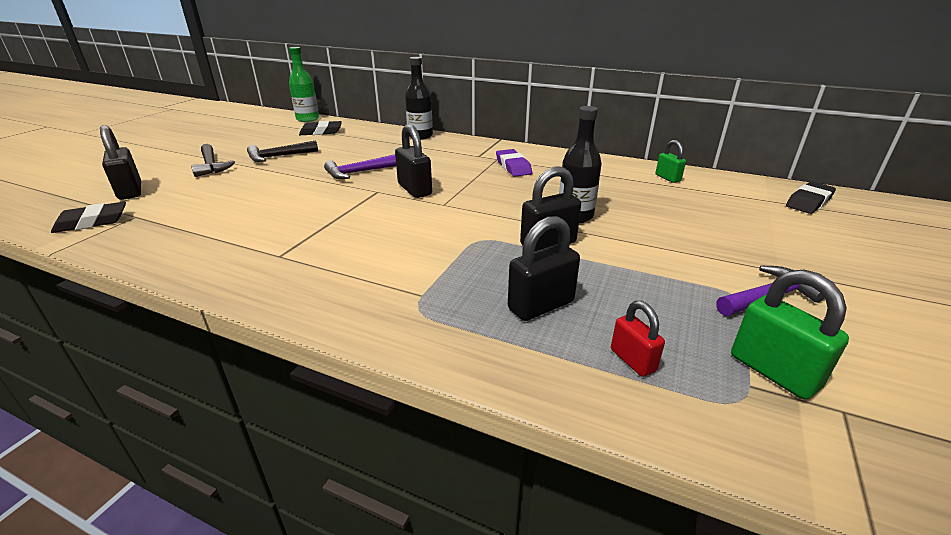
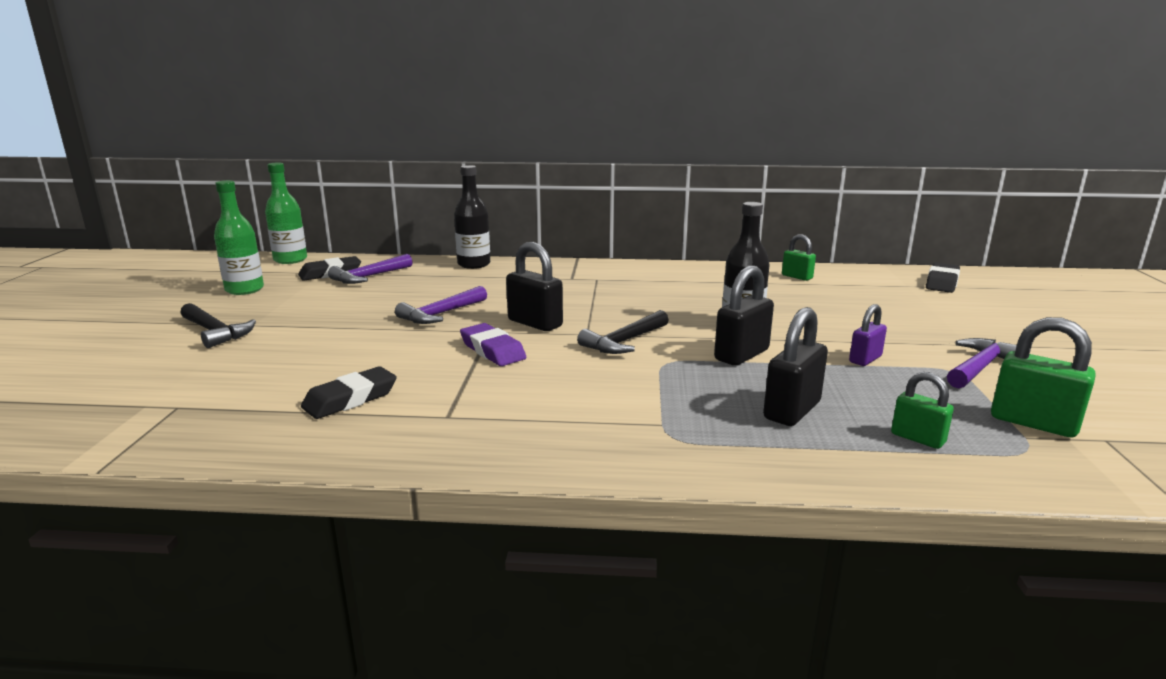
camera: 20 degrees left, 10 degrees down
black eraser [51,202,126,233] -> black eraser moved to [301,366,397,419]
black padlock [100,125,141,200] -> none
black hammer [247,140,318,162] -> black hammer moved to [577,310,669,354]
purple eraser [496,149,532,177] -> purple eraser moved to [460,323,526,366]
red padlock [611,301,665,377] -> green padlock [891,372,954,449]
none -> green bottle [214,180,264,295]
none -> purple hammer [328,254,413,284]
none -> purple padlock [849,304,887,366]

